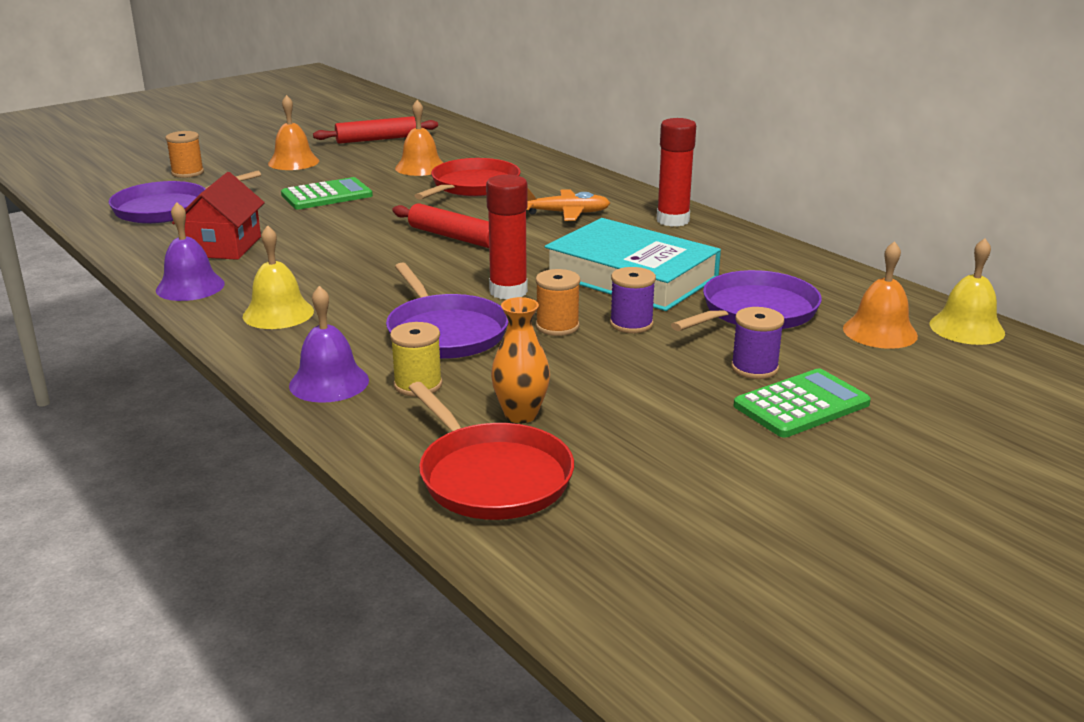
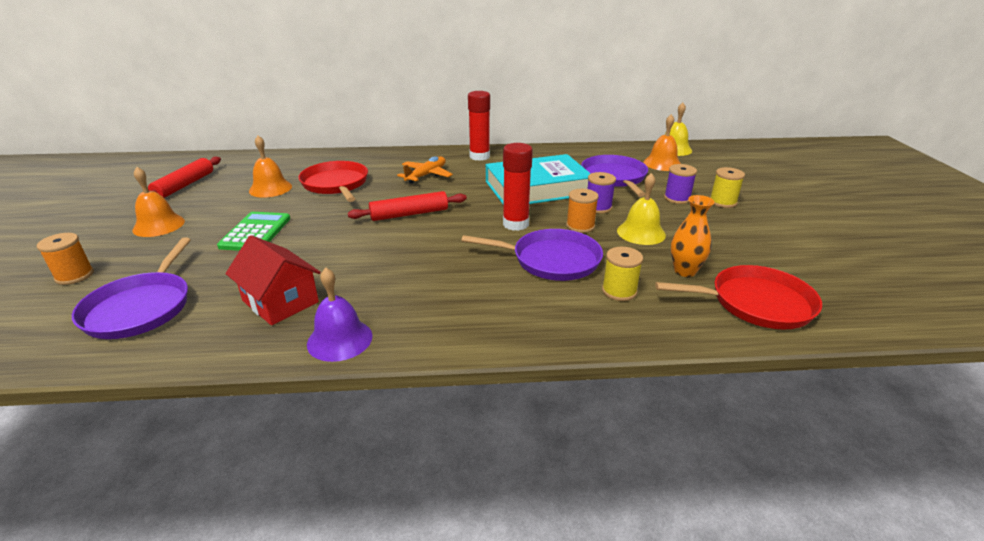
camera: 55 degrees left, 5 degrees up
yellow bell [243,225,314,329] -> yellow bell moved to [617,173,666,245]
purple bell [289,286,369,403] -> none
green calculator [733,368,871,438] -> yellow spool [710,167,745,208]

